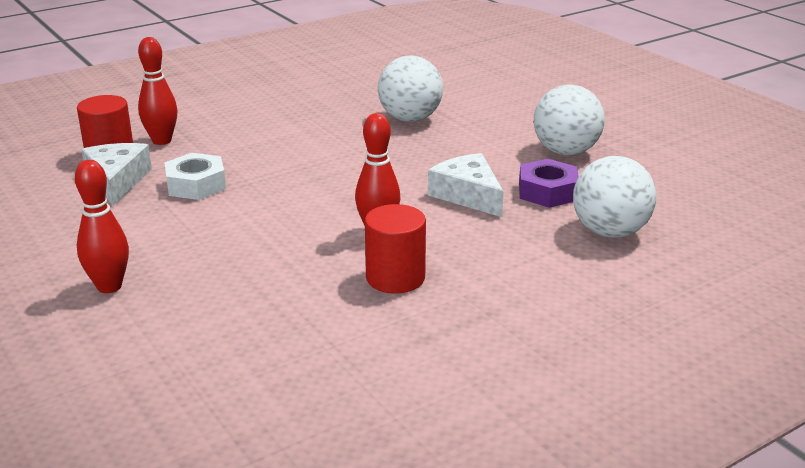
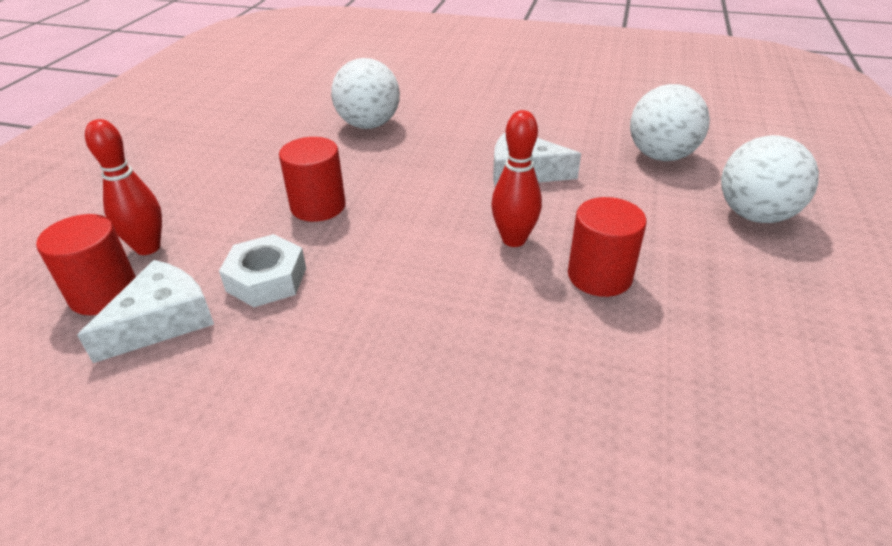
camera: 40 degrees left, 10 degrees up
red bowling pin [75,160,129,293] -> none
white cheese [81,143,152,206] -> white cheese turned 90 degrees clockwise [77,260,214,363]
purple nut [519,159,579,208] -> none
white ball [534,85,605,155] -> white ball moved to [721,135,819,223]
none -> red cylinder [279,137,346,222]

